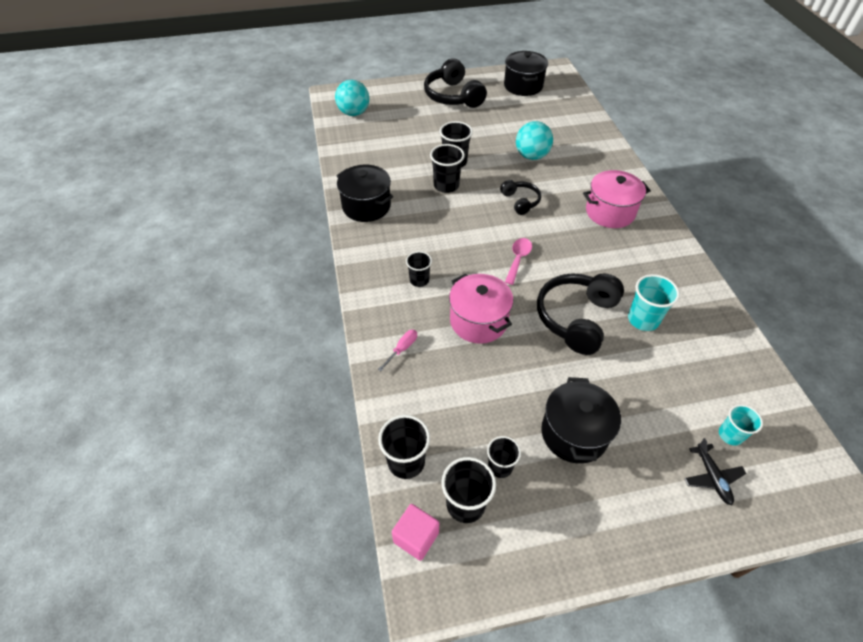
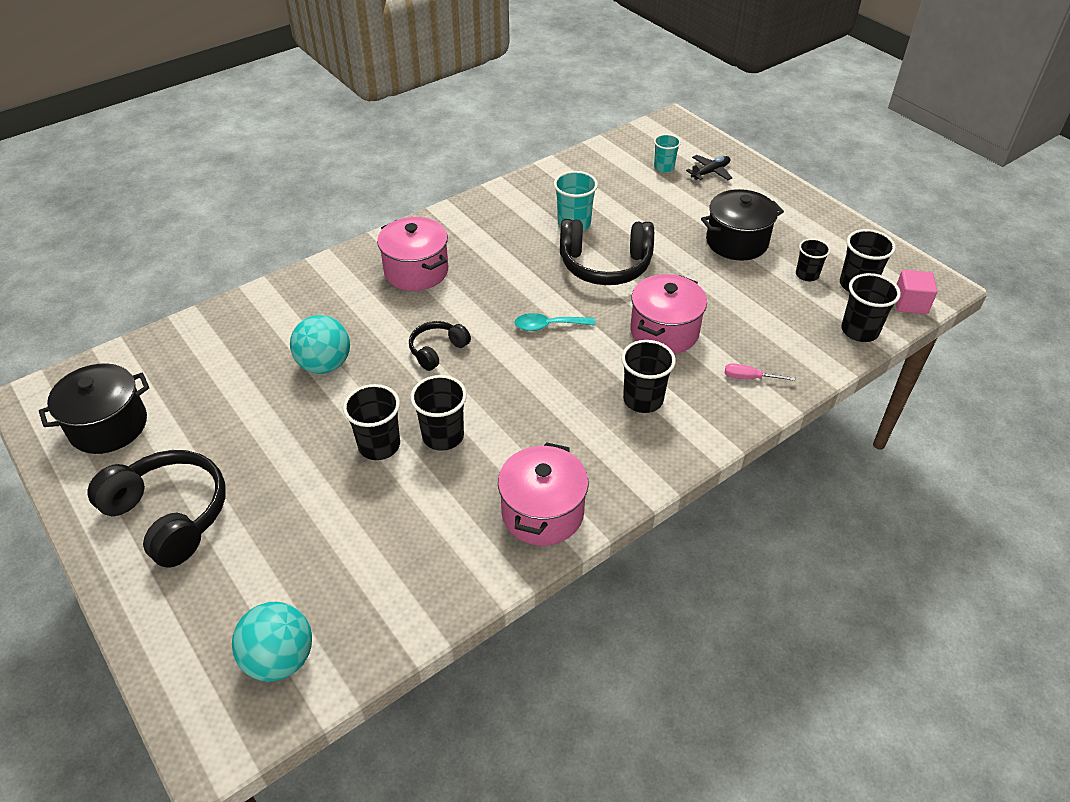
camera: 115 degrees left, 5 degrees down
black pot [336,165,393,222] -> pink pot [498,442,589,546]
black cup [406,251,432,287] -> black cup [621,340,676,413], size x1.51
black headphones [424,58,487,108] -> black headphones turned 90 degrees counterclockwise [88,450,226,567]
pink spoon [505,238,532,285] -> turquoise spoon [515,313,595,331]

